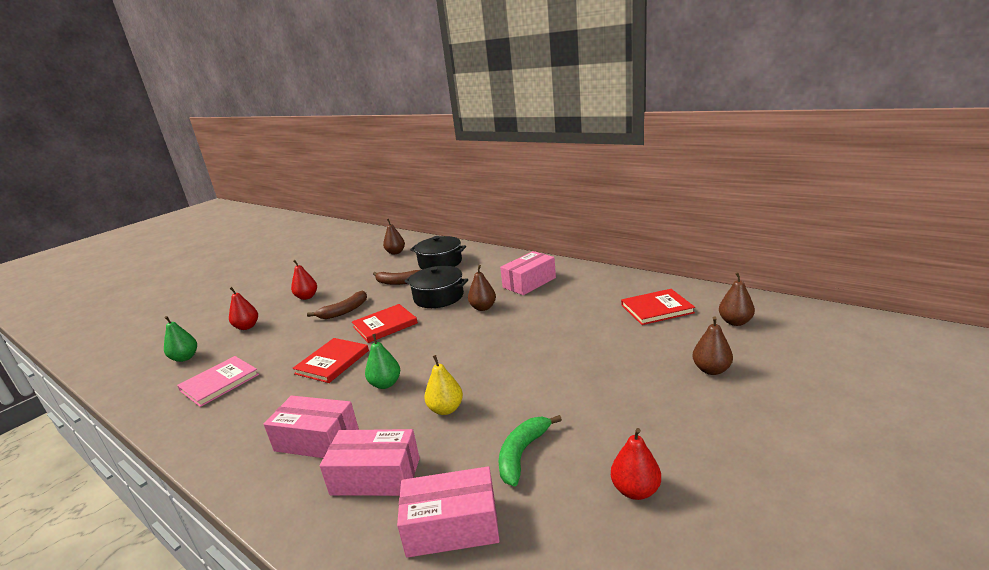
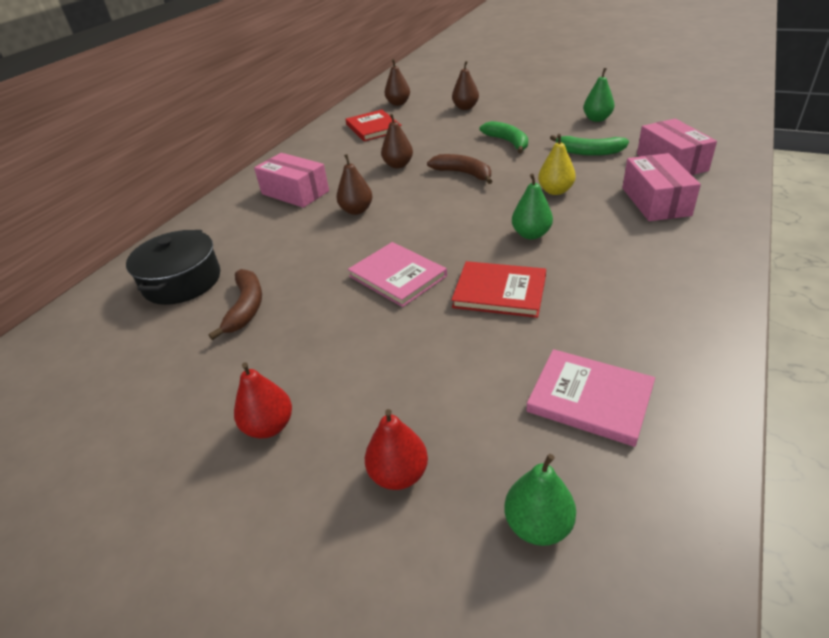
camera: 100 degrees left, 15 degrees up
pink box [264,396,359,458] -> none
brown banana [307,291,367,319] -> brown banana moved to [427,154,492,184]
red book [352,304,418,343] -> pink book [348,242,447,307]
brown pear [383,219,405,255] -> brown pear moved to [381,114,413,168]
black pot [405,266,468,308] -> none
red pear [611,428,661,500] -> green pear [583,68,615,122]
none -> green banana [480,121,528,153]

